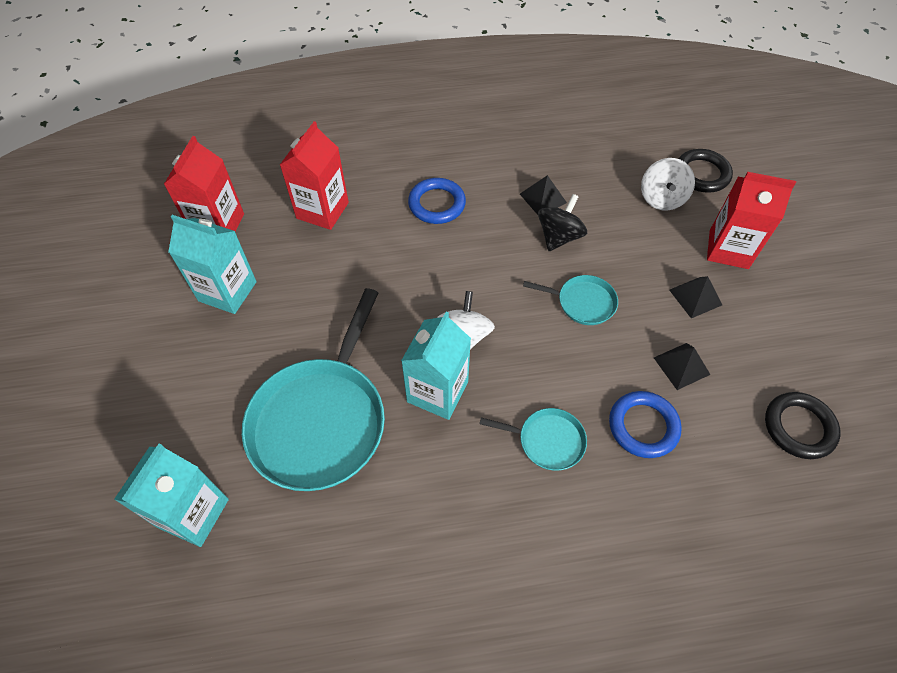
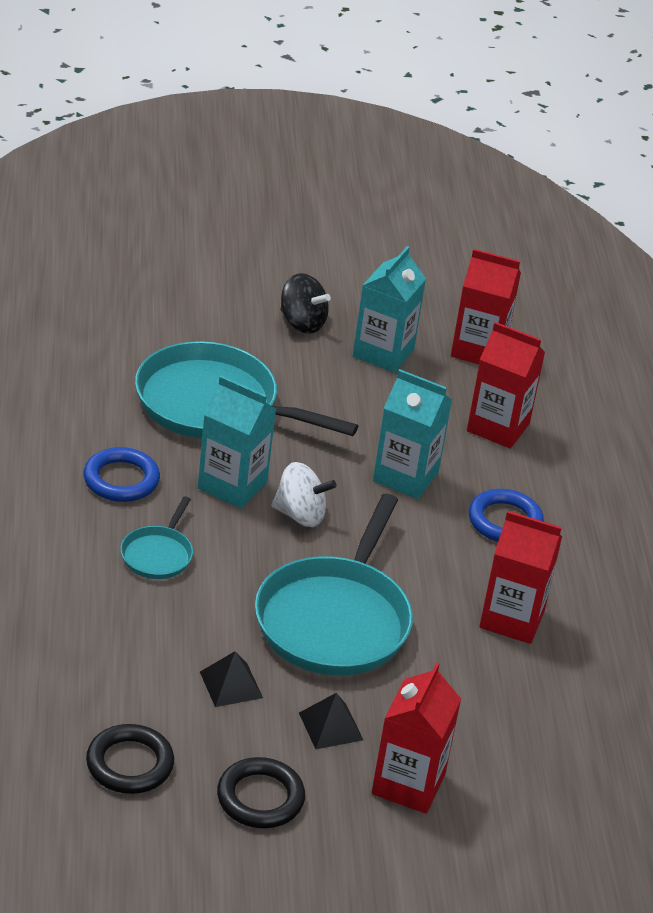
camera: 90 degrees right, 20 degrees down
turquoise carton [114,444,229,547] -> turquoise carton moved to [373,369,452,499]
black pyramid [520,175,567,215] -> red carton [479,511,562,644]
turquoise pan [523,275,618,325] -> turquoise pan [255,494,413,676], size x2.13
black spinning top [538,194,587,251] -> black spinning top moved to [280,273,331,334]
blue ring [609,391,682,458] -> blue ring moved to [83,447,160,502]
white spinning top [641,158,695,211] -> none
black ring [678,149,733,193] -> black ring moved to [217,757,305,828]

